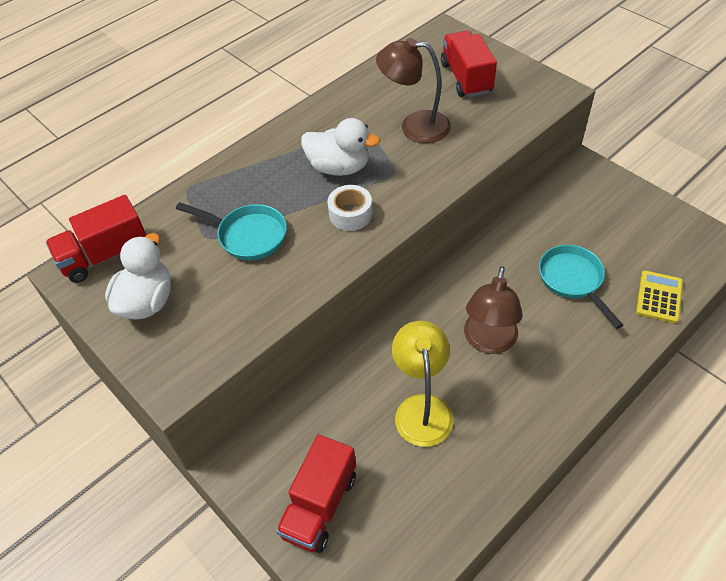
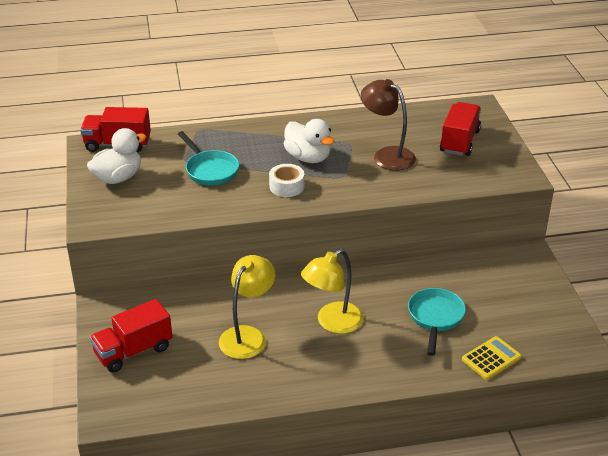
camera: 30 degrees right, 15 degrees down
brown lamp [464,266,523,354] -> yellow lamp [301,249,364,334]

